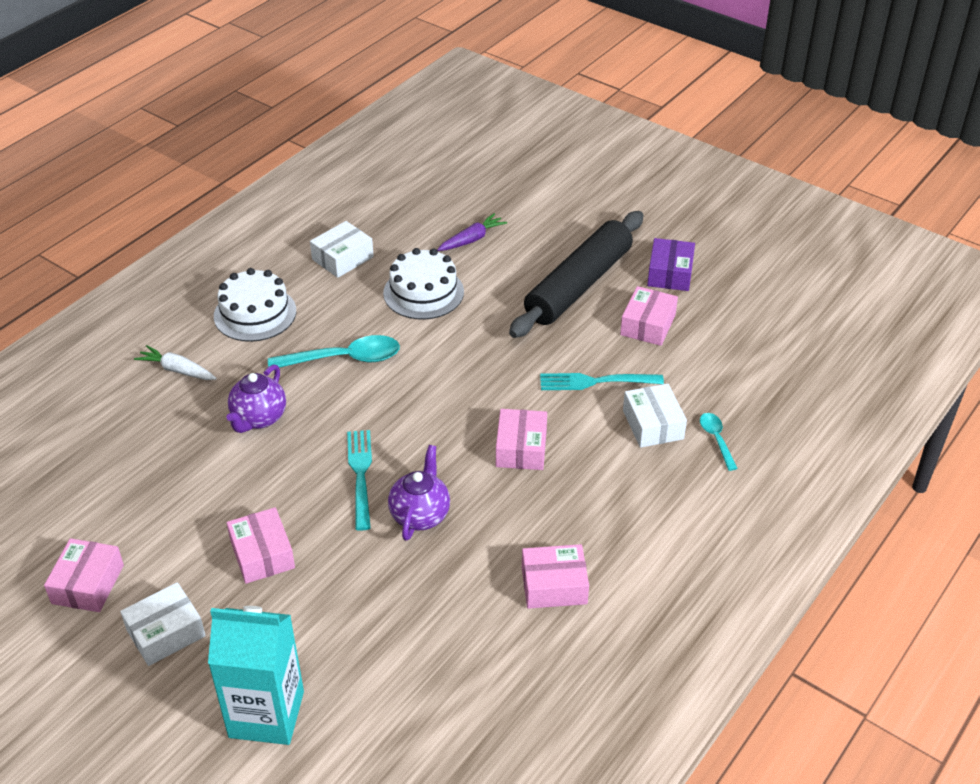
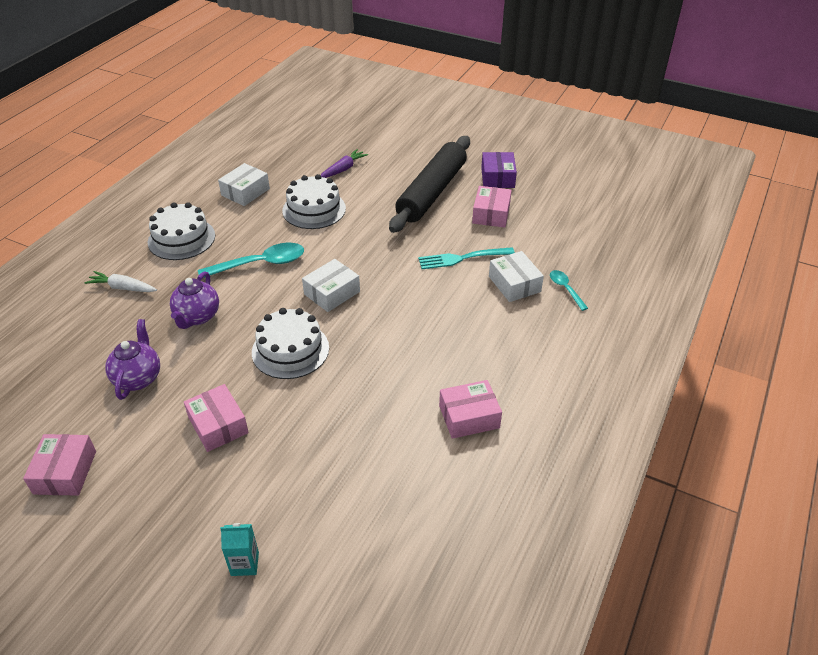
camera: 10 degrees left, 0 degrees up
white box [120,582,206,666] -> white box moved to [302,259,360,312]
turquoise carton [208,606,304,745] -> turquoise carton [220,523,259,576], size x0.45
turquoise fork [347,430,372,531] -> white cake [252,308,329,379]
purple teapot [388,445,450,541] -> purple teapot moved to [105,319,160,400]
pink box [496,409,547,470] -> none

